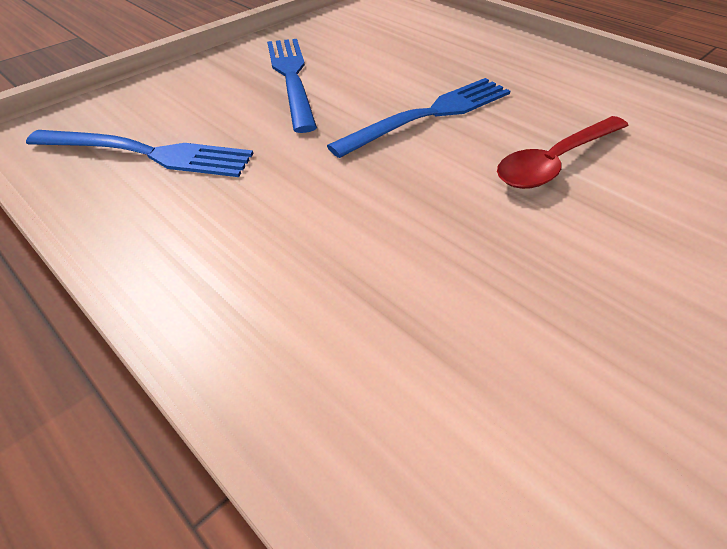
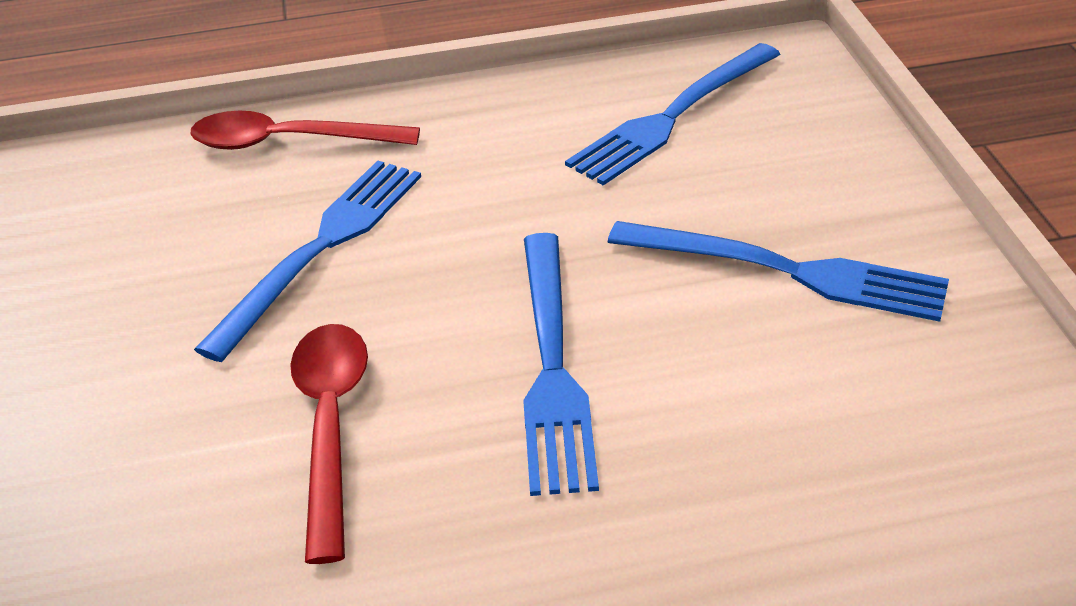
camera: 125 degrees right, 5 degrees down
none -> red spoon [191,110,420,150]
none -> blue fork [194,160,421,362]

